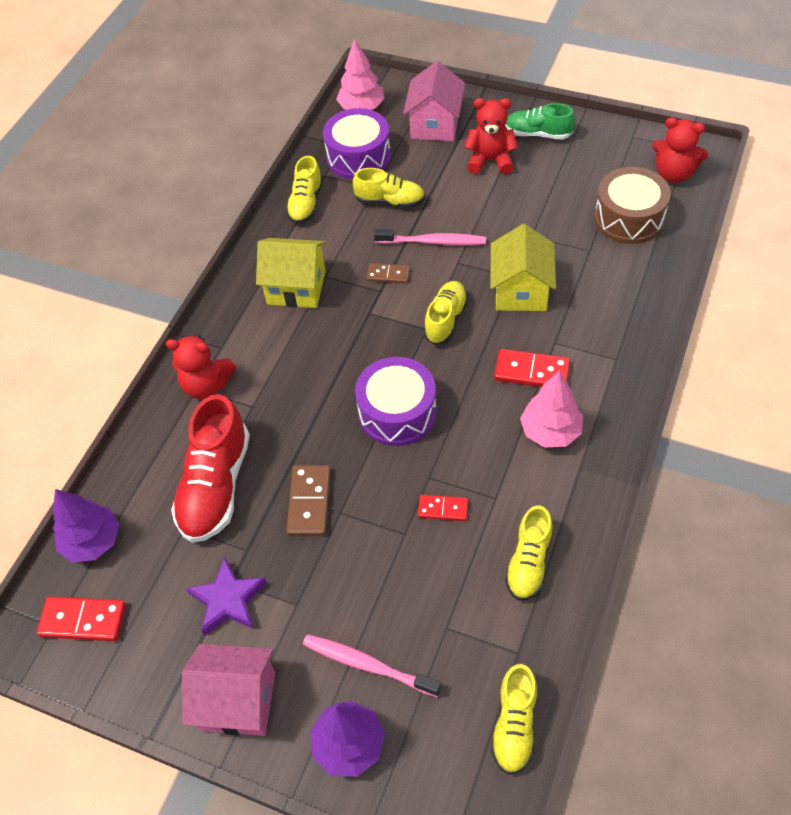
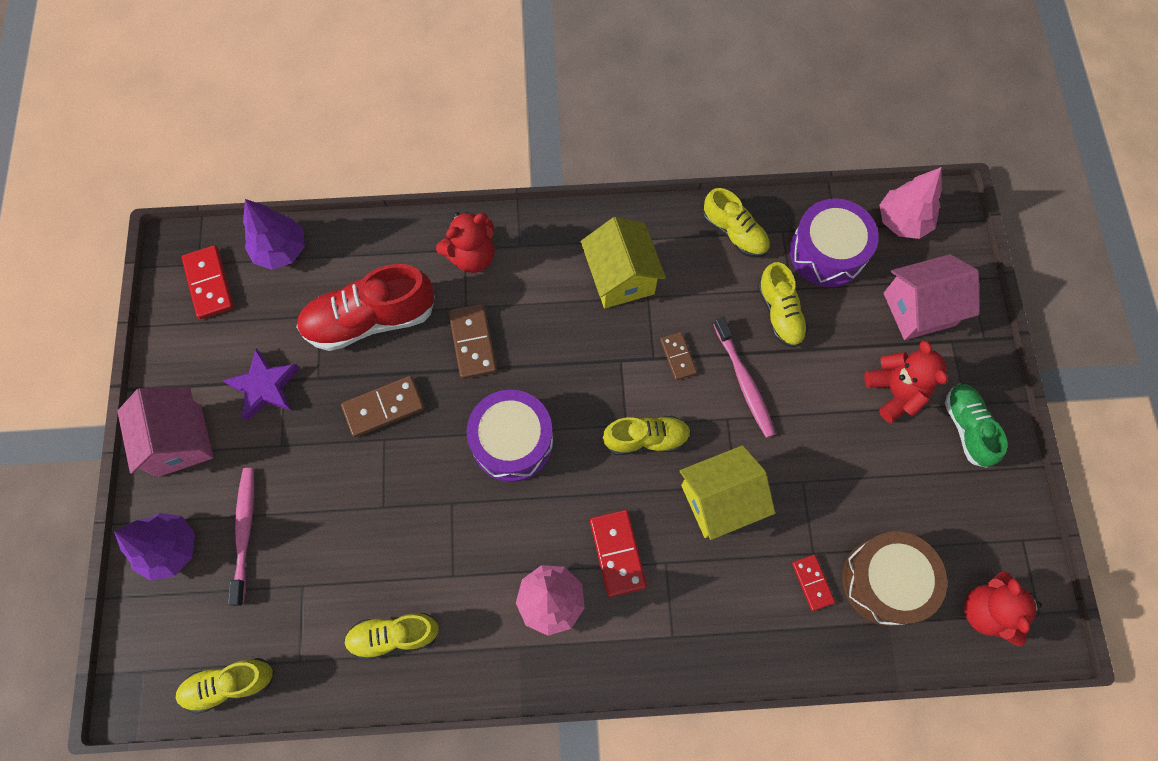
camera: 60 degrees right, 15 degrees up
red teddy bear [166,335,236,399] -> red teddy bear turned 105 degrees counterclockwise [436,211,494,273]
yellow shoe [286,156,323,224] -> yellow shoe turned 120 degrees counterclockwise [703,188,770,257]
red domino [418,495,468,521] -> red domino moved to [792,555,835,611]
none -> brown domino [449,304,497,379]

